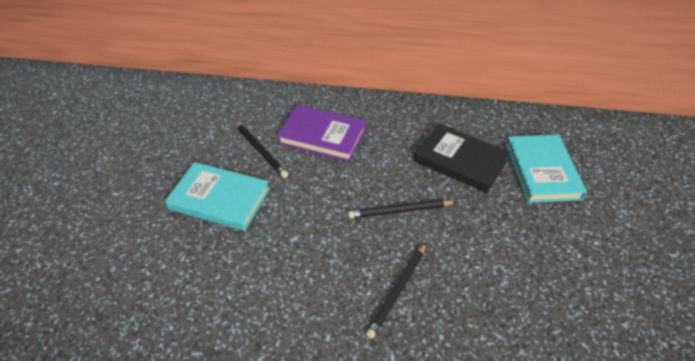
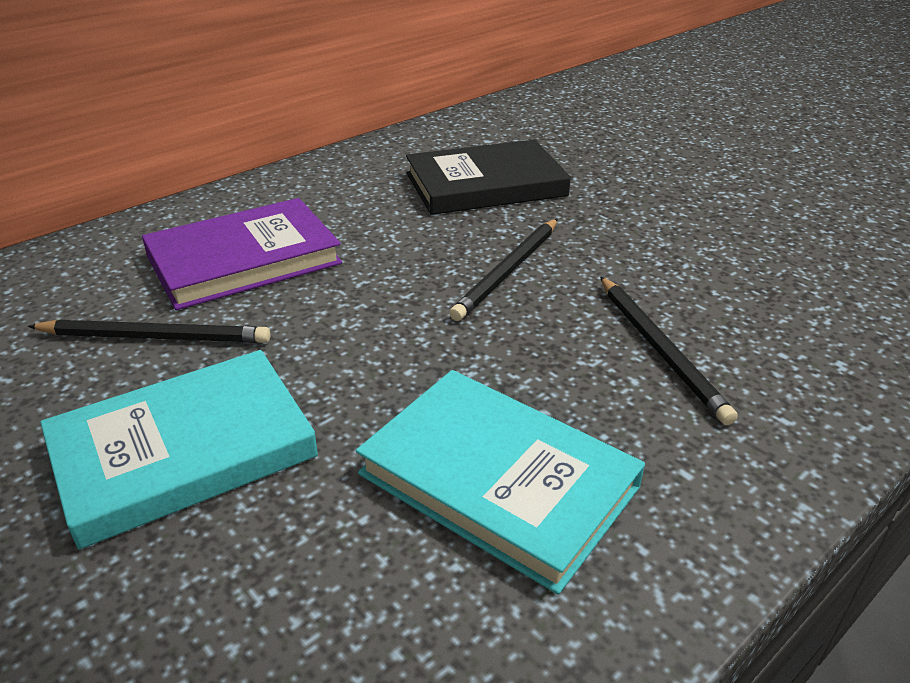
camera: 50 degrees left, 10 degrees down
turquoise book [506,135,587,203] -> turquoise book moved to [356,370,645,594]

